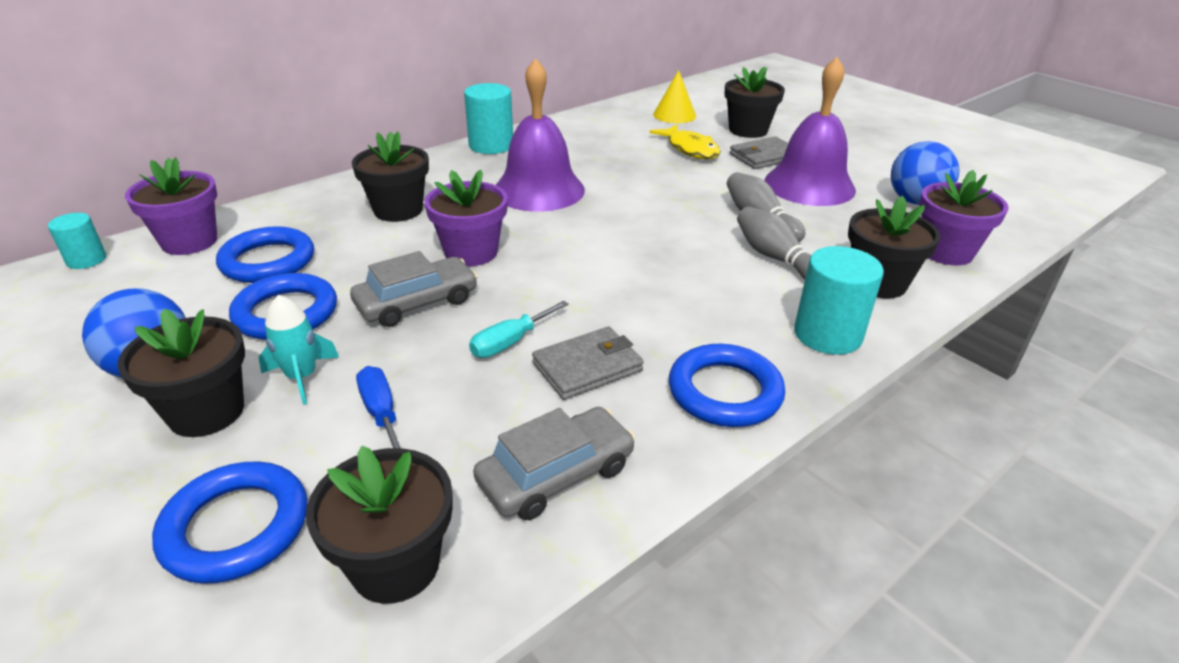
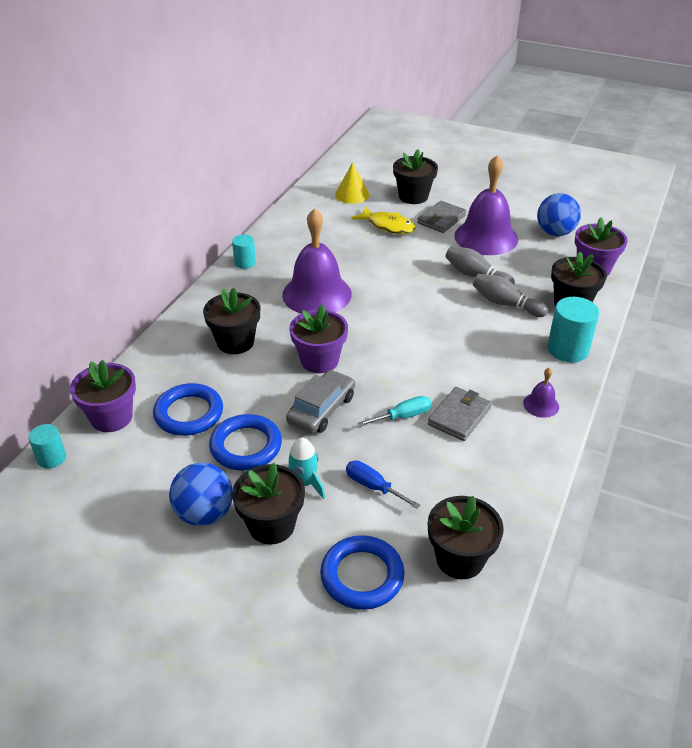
camera: 25 degrees left, 5 degrees up
turquoise cylinder [464,83,513,154] -> turquoise cylinder [232,234,256,269], size x0.59
turquoise screwdriver [469,301,569,358] -> turquoise screwdriver turned 135 degrees counterclockwise [358,396,431,427]
grey car [473,407,635,520] -> none
blue ring [669,344,785,427] -> purple bell [523,367,559,418]

